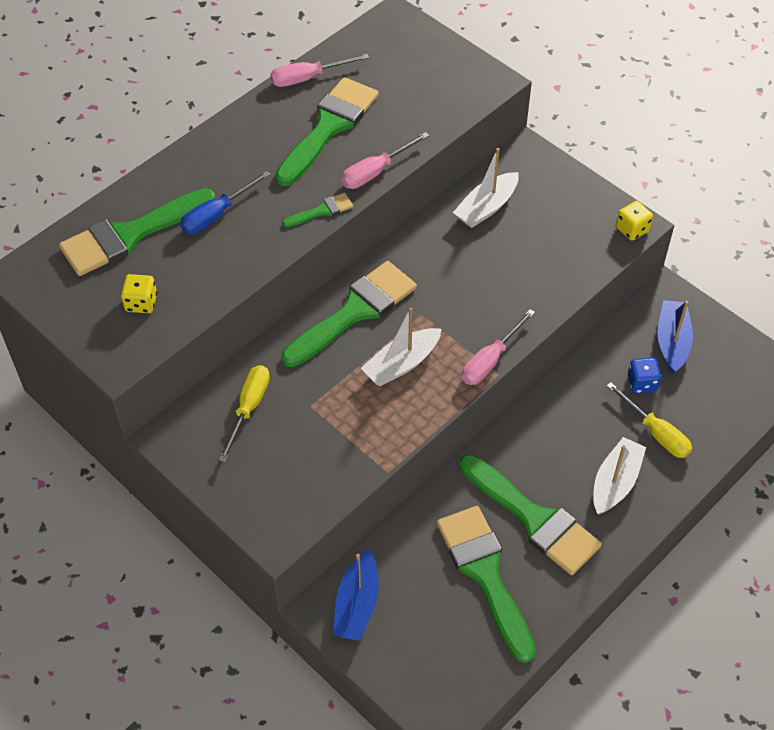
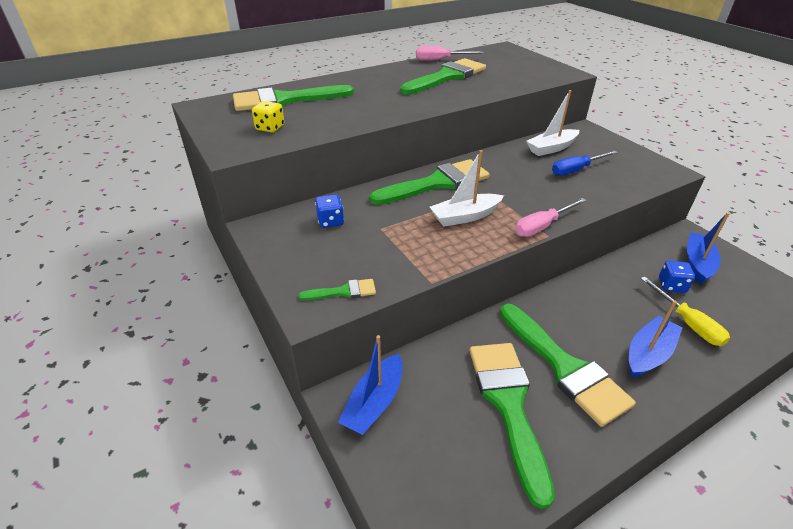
camera: 15 degrees right, 15 degrees down
blue screwdriver [180,171,271,234] -> blue screwdriver moved to [552,150,618,176]
yellow screwdriver [219,365,270,462] -> blue dice [315,194,344,228]
green brush [282,193,353,227] -> green brush moved to [298,279,376,300]
pink screwdriver [341,132,429,189] -> none
white boat [593,437,646,515] -> blue boat [629,300,682,378]
yellow dice [616,201,653,241] -> none

